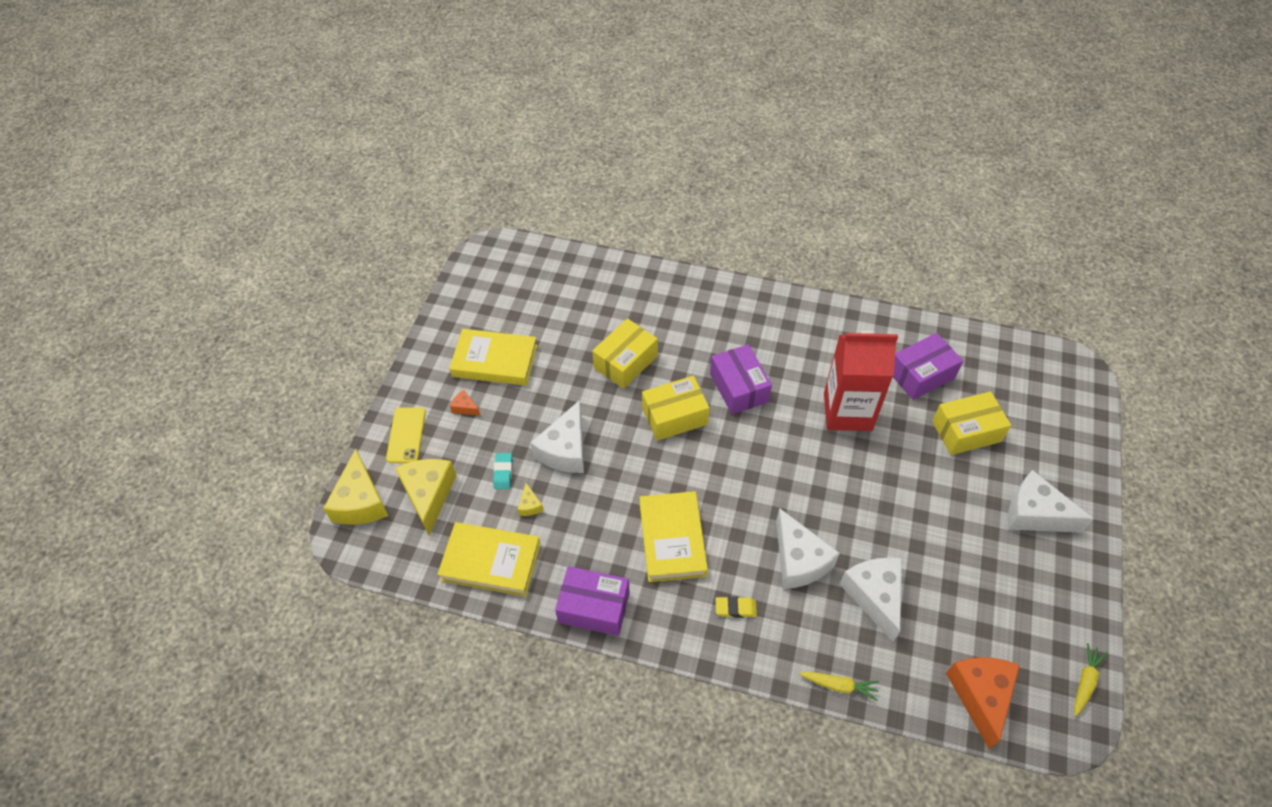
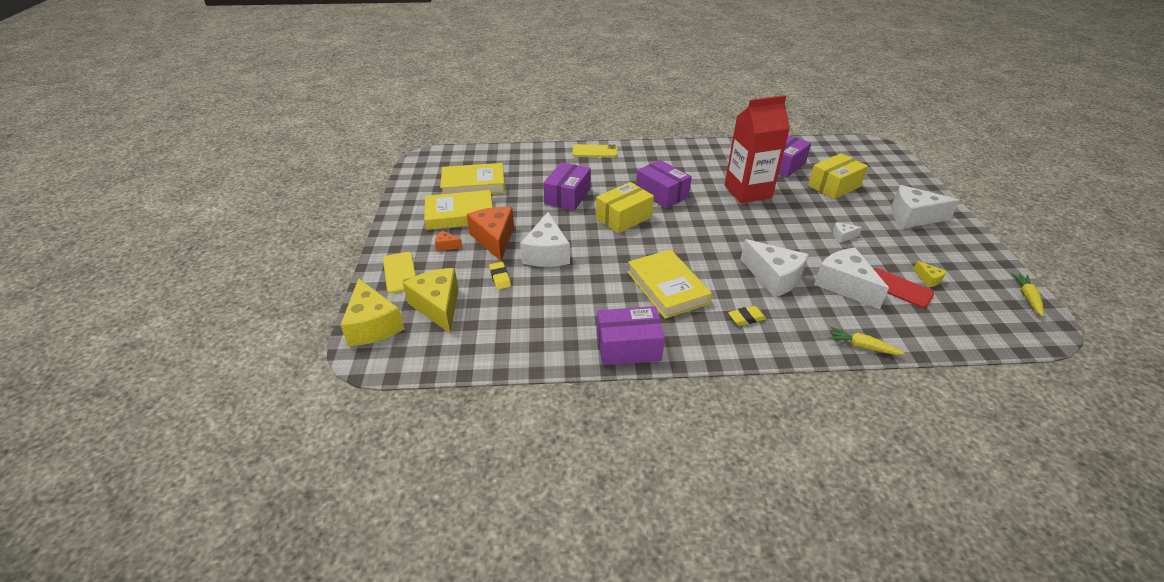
camera: 20 degrees left, 15 degrees down
yellow book [437,522,540,597] -> yellow book moved to [440,163,505,194]
turquoise eraser [493,453,512,489] -> yellow eraser [489,262,511,290]
yellow cheese [517,483,544,516] -> yellow cheese moved to [913,261,947,287]
yellow box [592,319,658,389] -> purple box [543,162,591,211]
yellow carrot [799,671,879,701] -> yellow carrot turned 150 degrees counterclockwise [829,327,905,355]
orange cheese [946,657,1020,749] -> orange cheese moved to [467,207,514,261]
none -> yellow phone [572,144,618,157]
none -> white cheese [833,222,862,243]
none -> red phone [873,268,934,308]

